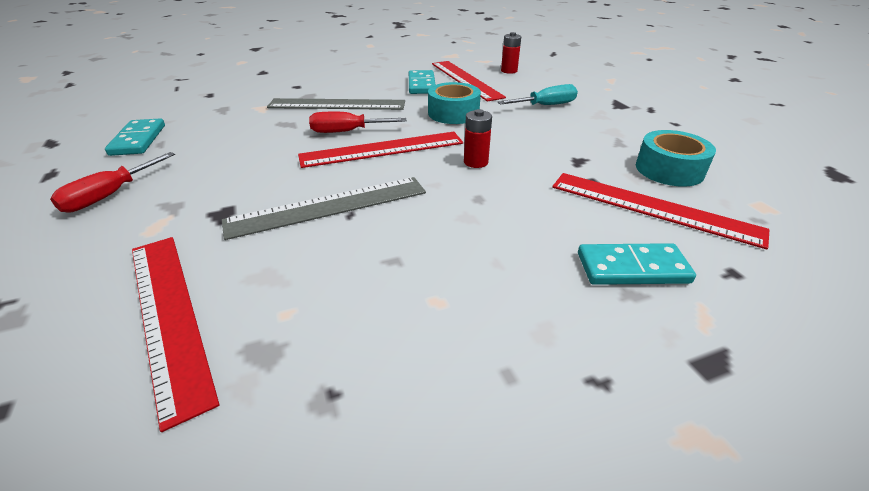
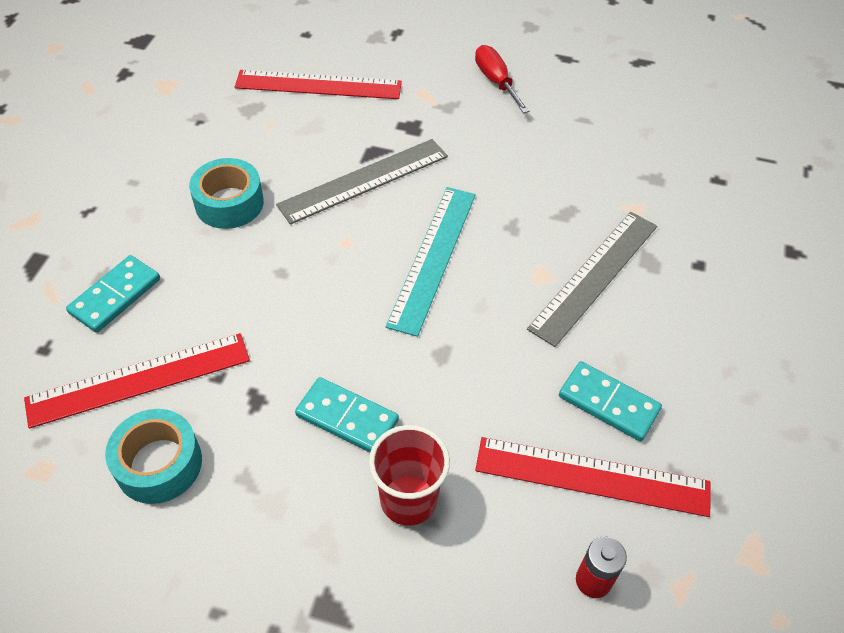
camera: 125 degrees right, 15 degrees up
turquoise domino [105,118,165,156] -> turquoise domino moved to [295,377,399,452]
grey ruler [222,177,426,240] -> grey ruler turned 45 degrees clockwise [276,139,448,225]
red ruler [298,132,463,168] -> turquoise ruler [386,187,476,337]
red screwdriver [309,112,406,133] -> none
turquoise tape [428,82,481,124] -> turquoise tape moved to [189,158,264,229]
red battery [464,109,492,168] -> none
turquoise screwdriver [498,84,578,105] -> red cup [369,425,450,526]

